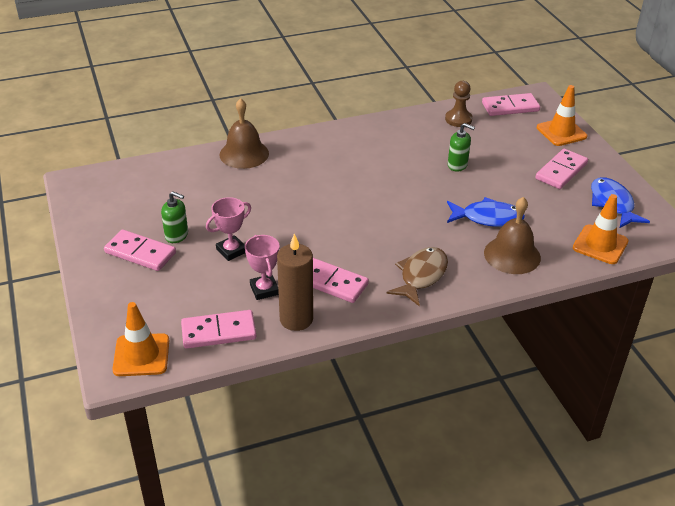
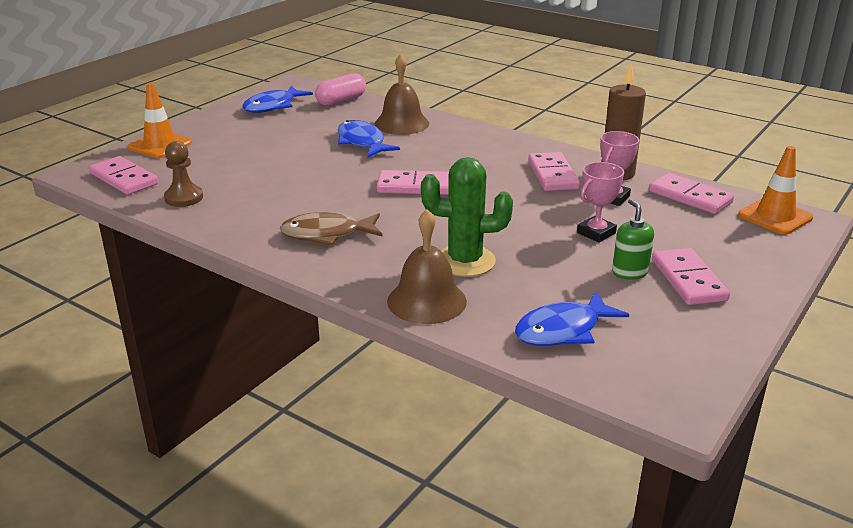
camera: 125 degrees left, 10 degrees down
pink trophy [206,197,251,261] -> pink trophy turned 60 degrees counterclockwise [577,162,624,243]
brown fish [386,247,448,307] -> brown fish moved to [280,212,383,246]
green soap dispenser [448,123,475,172] -> none
pink domino [535,149,588,189] -> pink domino moved to [377,170,449,195]
orange traffic cone [573,194,629,264] -> pink capsule [315,73,366,106]
none -> green cactus [421,157,513,277]
none -> blue fish [515,291,629,346]

